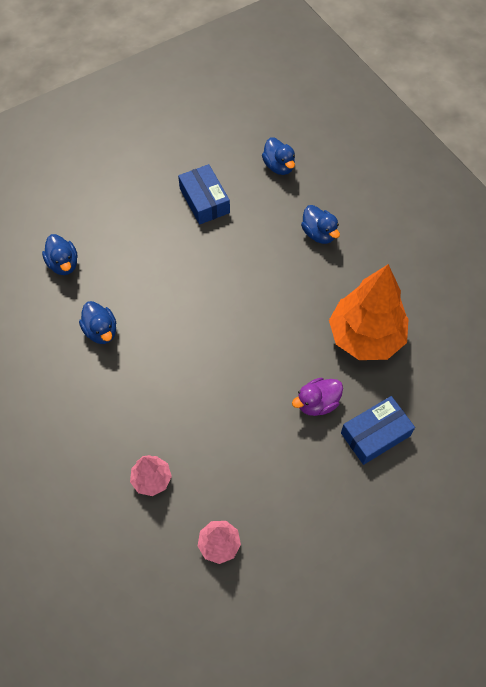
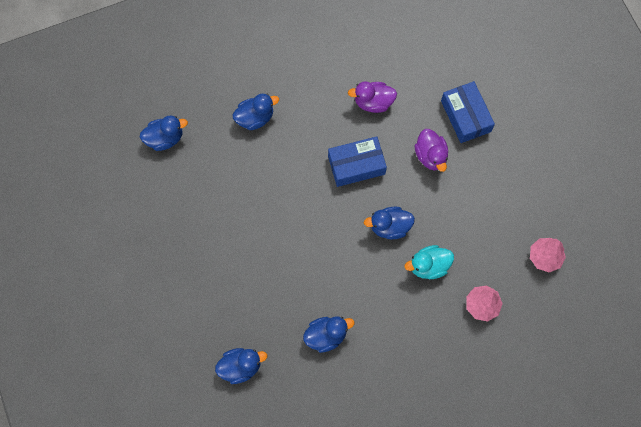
camera: 80 degrees left, 10 degrees up
blue box [178,164,230,225] -> blue box moved to [328,136,387,187]
orange tree [329,264,409,360] -> purple duck [348,81,397,113]
none -> blue duck [364,207,415,239]
none -> turquoise duck [404,245,454,279]

